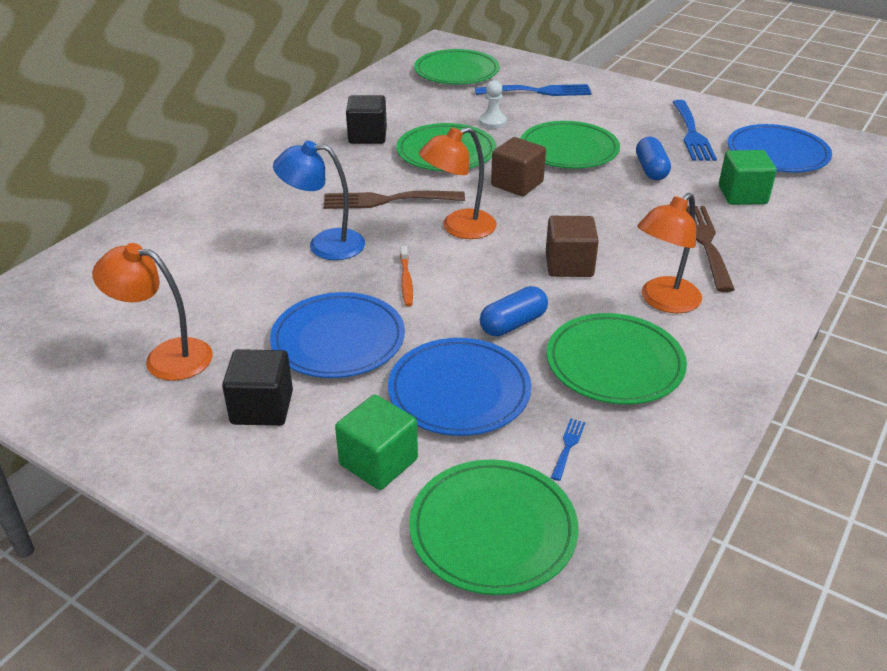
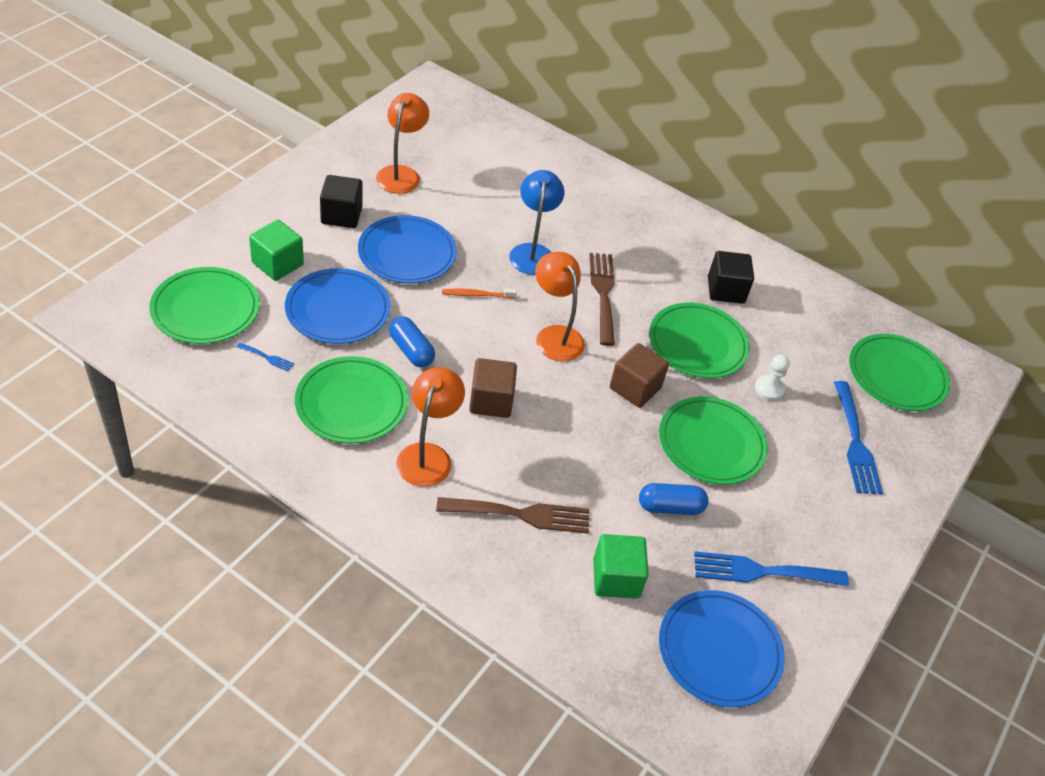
camera: 85 degrees right, 10 degrees up
orange lamp [638,193,702,313] -> orange lamp turned 60 degrees clockwise [396,367,465,487]

